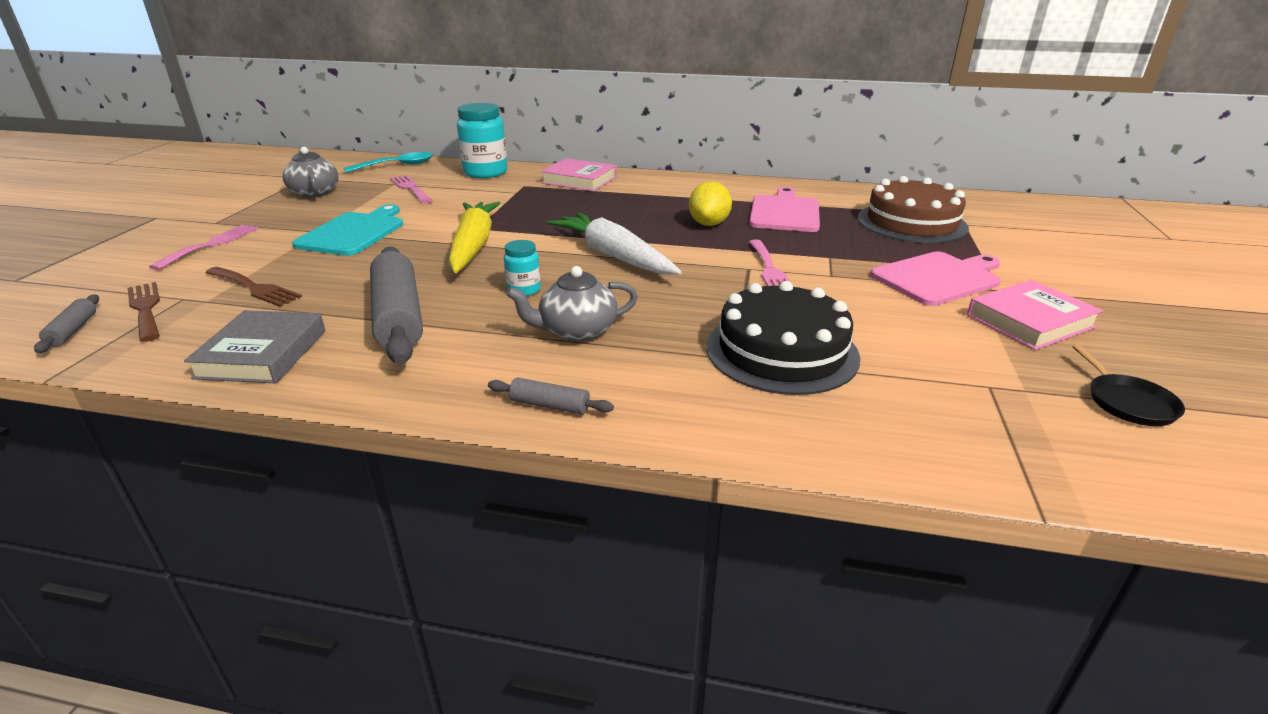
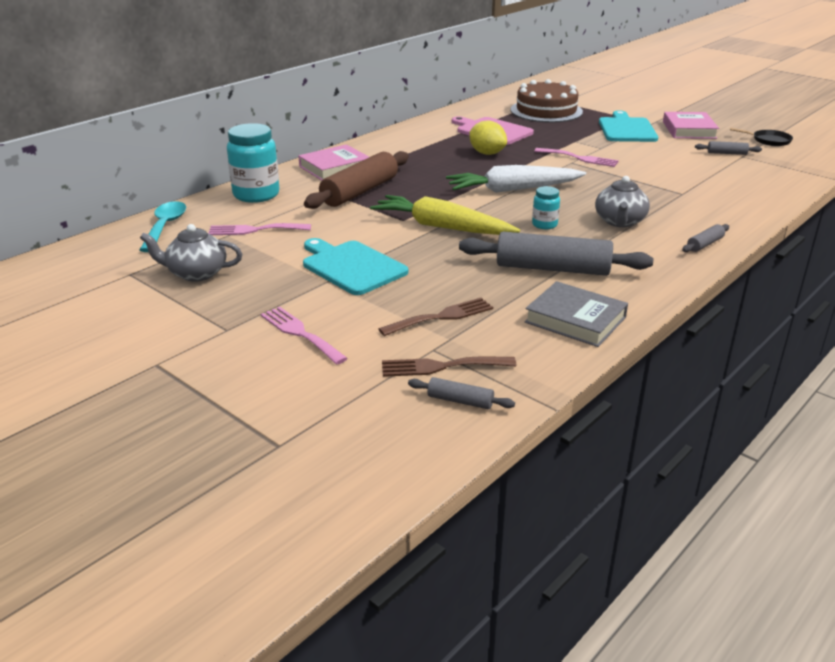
camera: 60 degrees left, 0 degrees up
black cake [707,281,860,395] -> none
pink cutting board [870,251,1001,306] -> turquoise cutting board [599,110,658,142]
none -> brown rolling pin [304,151,409,209]
none -> grey rolling pin [695,141,762,155]

